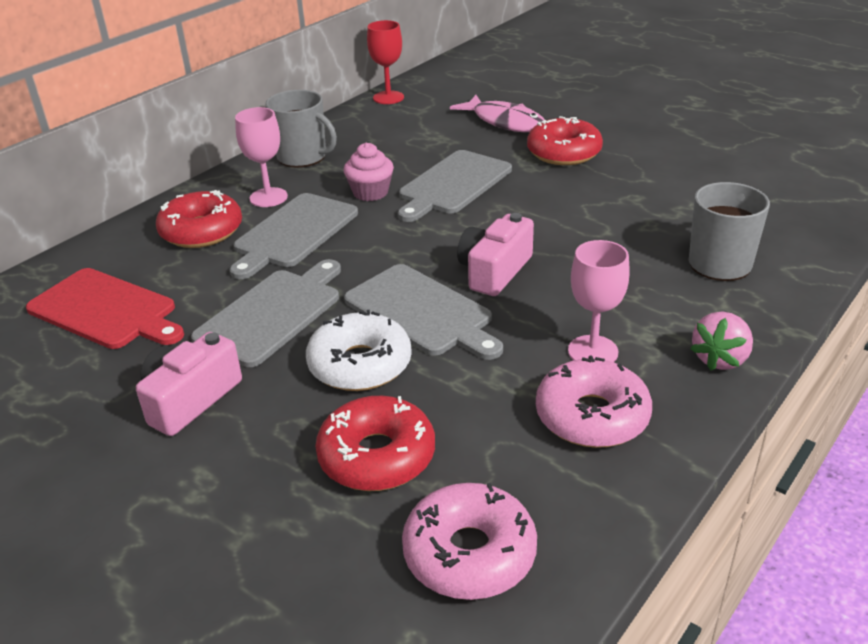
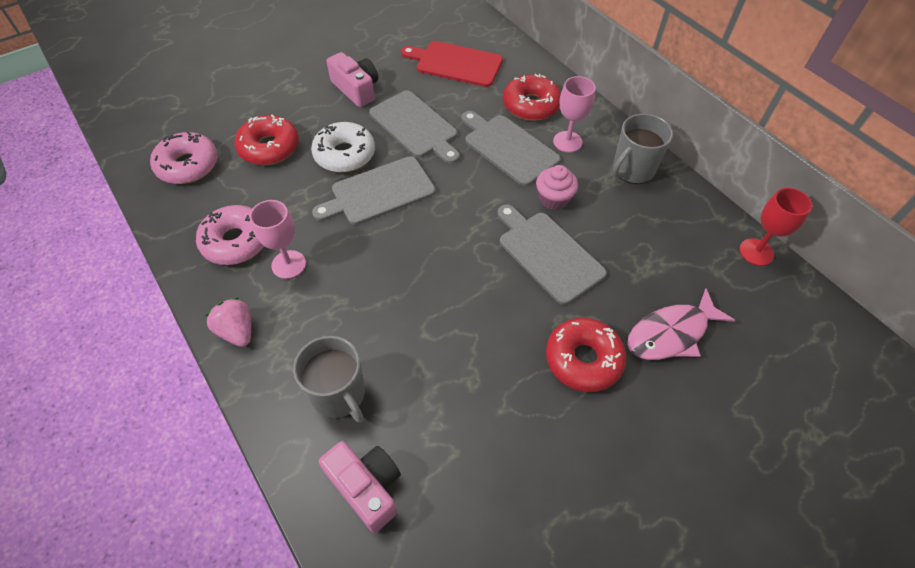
camera: 105 degrees right, 20 degrees up
red cutting board [26,268,184,349] -> red cutting board turned 60 degrees clockwise [401,41,503,87]
pink camera [457,213,534,296] -> pink camera moved to [319,441,401,533]

